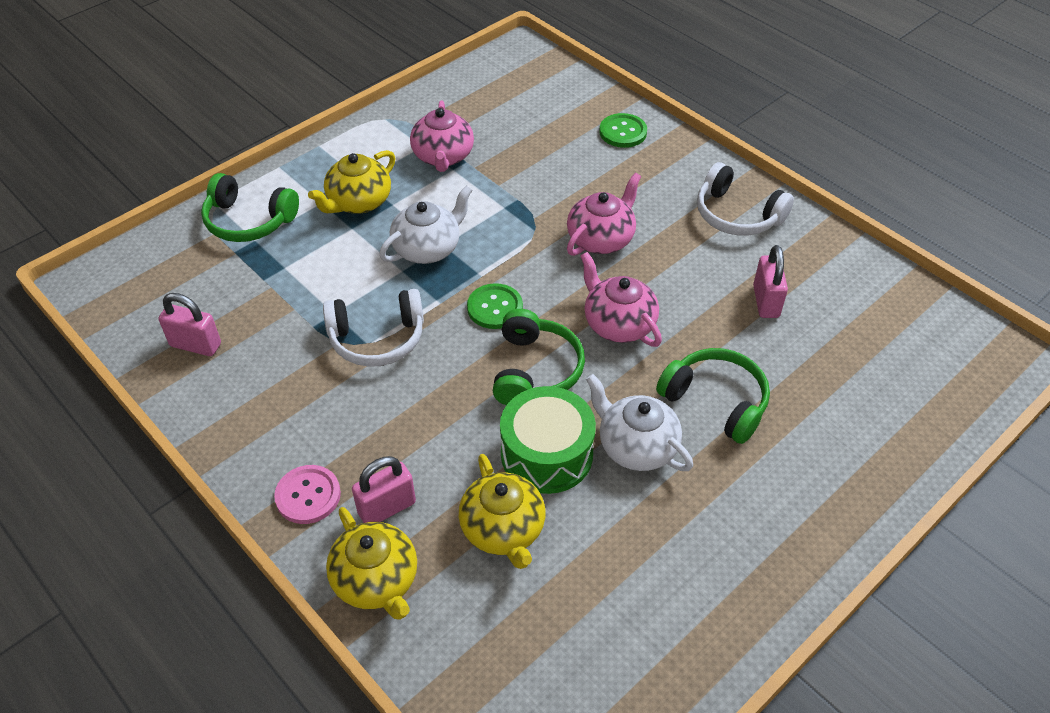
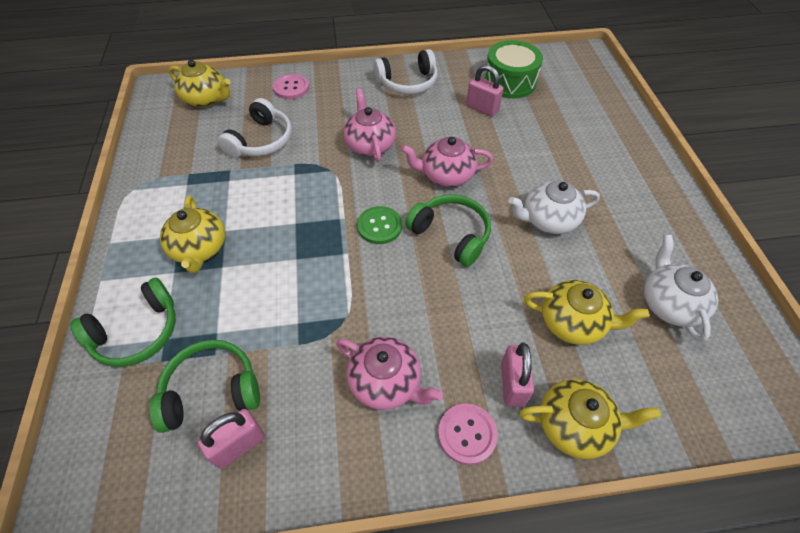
camera: 55 degrees left, 5 degrees up
white headphones [323,289,424,367] -> white headphones moved to [218,98,292,158]
white teapot [379,185,472,264] -> white teapot moved to [644,235,718,342]
pink teapot [410,101,474,172] -> pink teapot moved to [336,337,443,410]
green drum [500,386,596,494] -> green drum moved to [484,40,543,99]
green button [599,113,647,148] -> pink button [273,74,309,99]
green headphones [656,348,770,444] -> green headphones moved to [149,340,260,433]
none -> yellow teapot [169,60,230,107]

